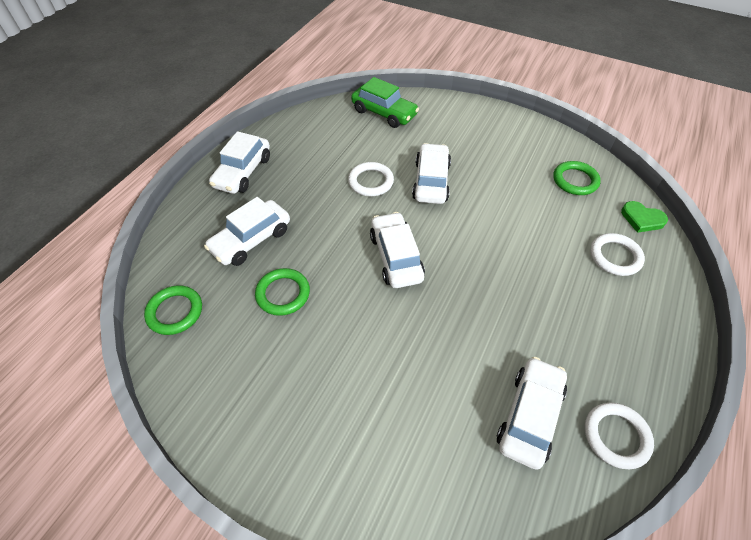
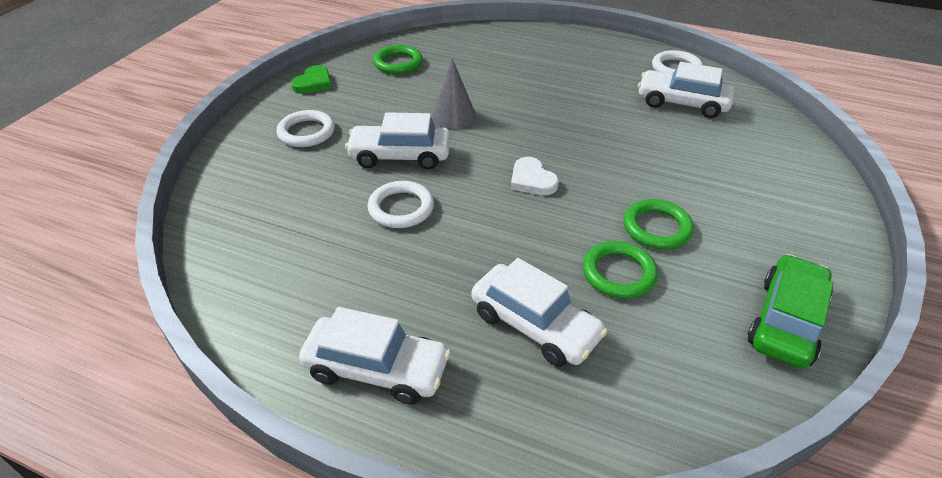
camera: 95 degrees left, 10 degrees down
green ring [144,285,202,335] -> green ring moved to [624,199,694,250]
green car [351,77,419,128] -> green car moved to [748,254,833,369]
white car [370,212,425,288] -> white heart [511,157,559,195]
white ring [590,233,645,276] -> white ring moved to [276,110,335,147]
green heart [621,201,668,233] -> green heart moved to [291,65,332,94]
none -> grey cone [431,59,476,129]

